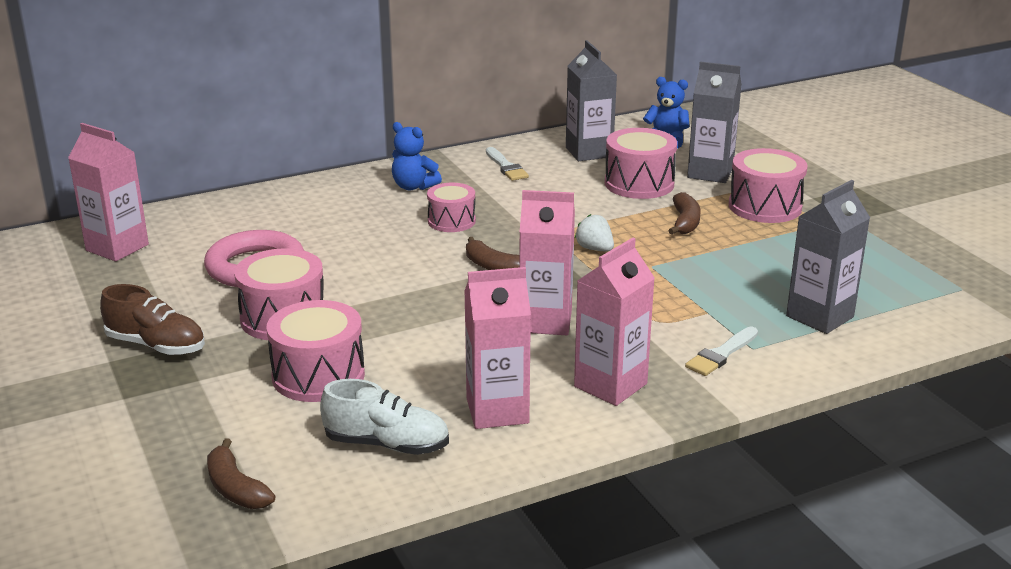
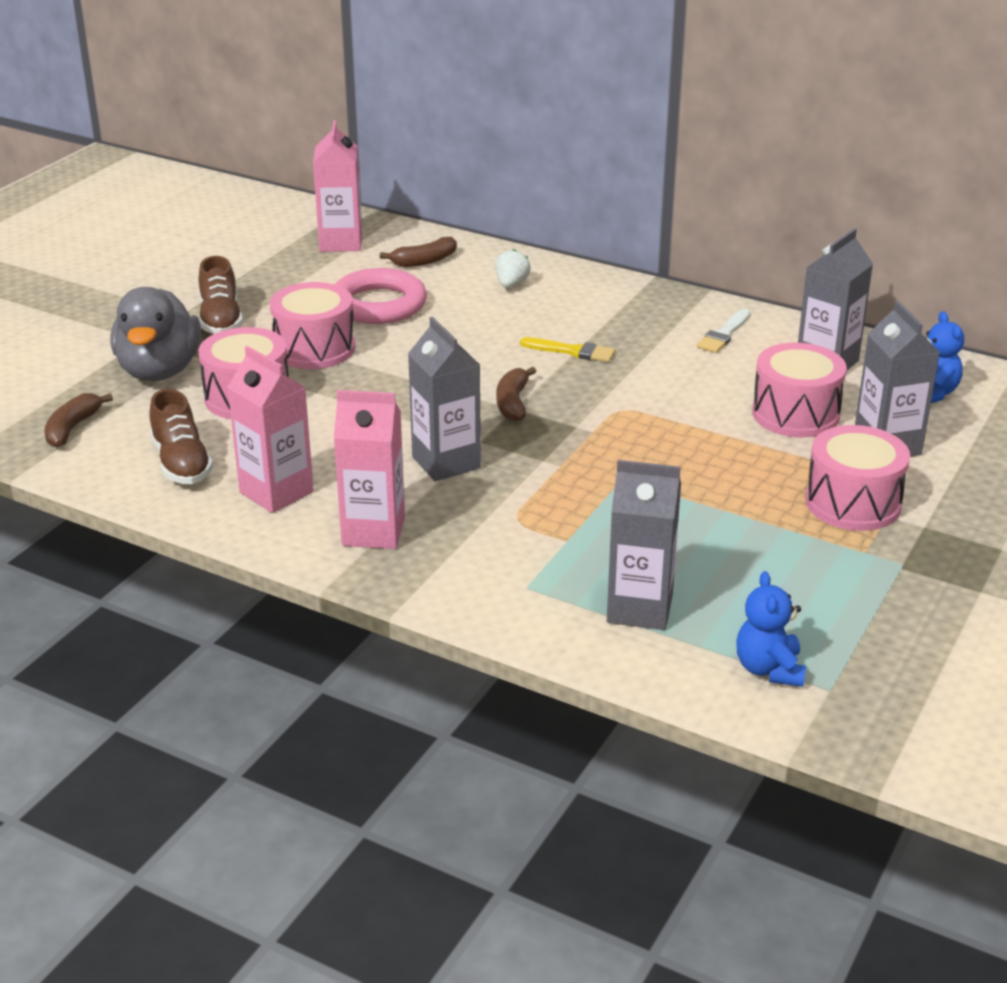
camera: 55 degrees right, 5 degrees up
white shoe [320,379,449,455] -> brown shoe [150,389,213,484]
blue teddy bear [392,122,442,190] -> blue teddy bear moved to [736,571,806,687]
pink drum [427,183,476,232] -> yellow brush [520,337,615,362]
pink carton [519,190,575,335] -> grey carton [408,317,481,481]
white strawberry [575,214,614,251] -> white strawberry moved to [495,249,531,288]
brown banana [668,192,701,234] -> brown banana moved to [380,237,457,267]
white brush [685,327,758,376] -> none
none -> grey duck [111,287,201,381]

